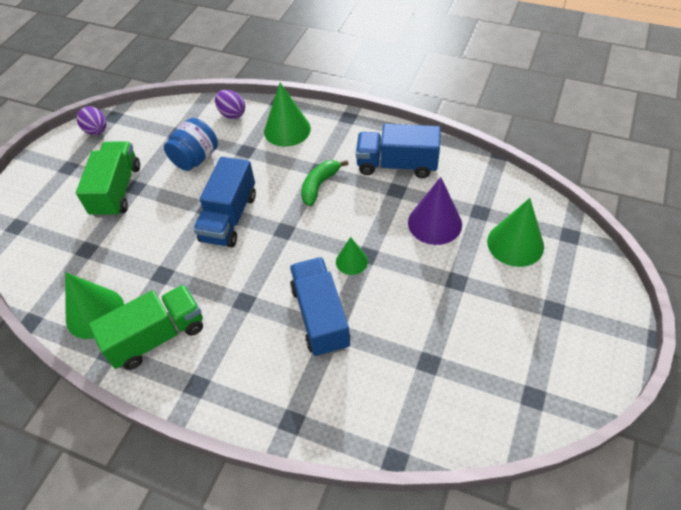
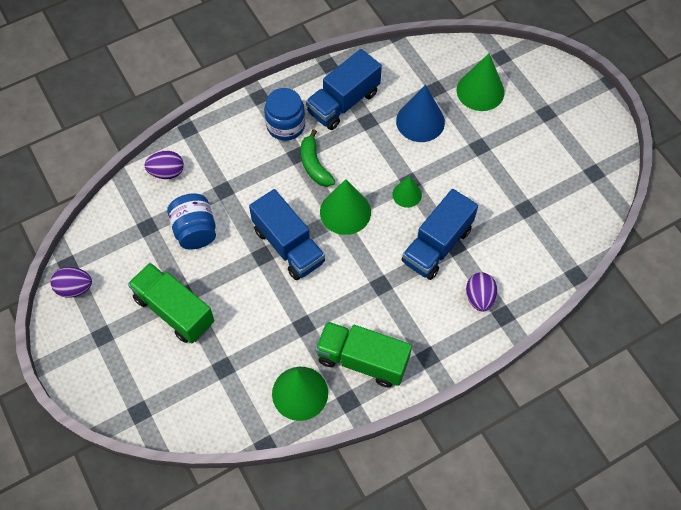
camera: 55 degrees left, 10 degrees up
green truck [89,284,203,370] -> green truck turned 75 degrees counterclockwise [315,321,412,388]
green cone [264,83,311,147] -> green cone moved to [320,179,371,235]
blue truck [290,257,351,357] -> blue truck turned 75 degrees counterclockwise [402,189,478,280]
purple cone [408,177,462,245] -> blue cone [396,85,445,142]
none -> blue jar [264,88,305,141]
none -> purple egg [466,272,497,311]

